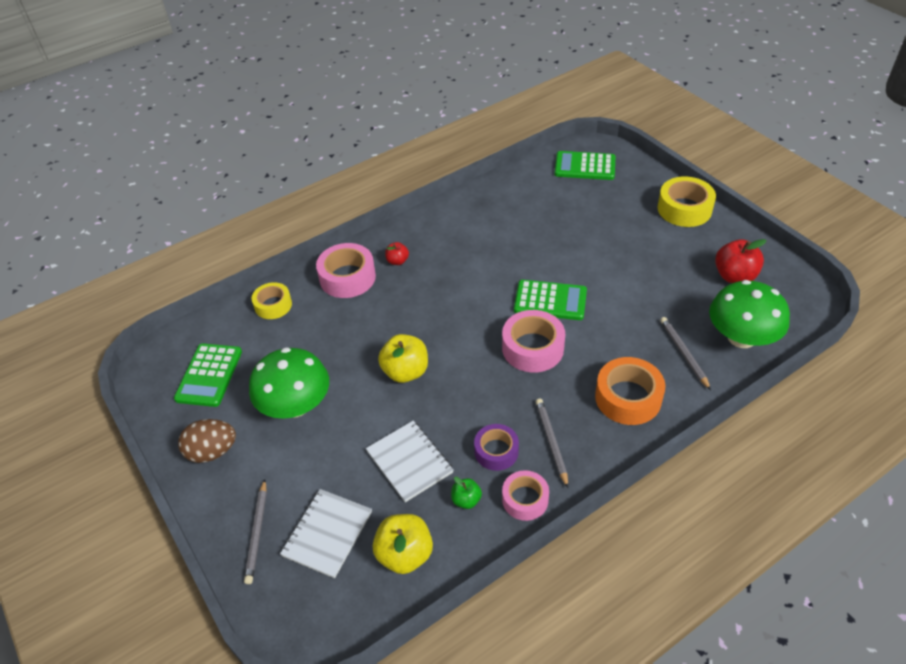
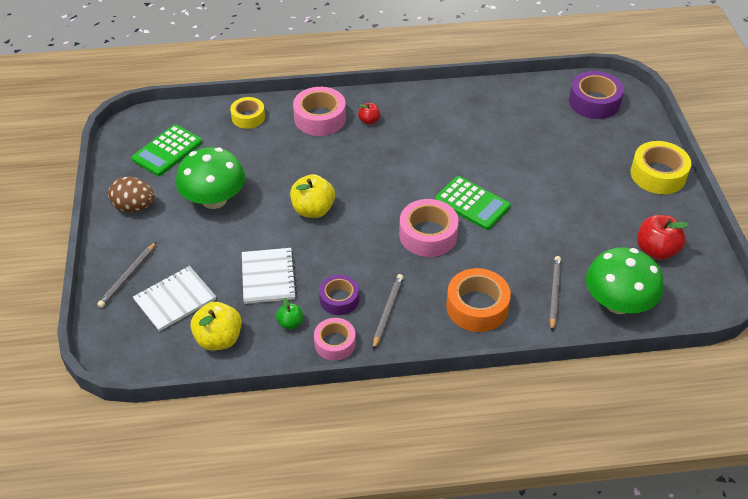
camera: 25 degrees right, 0 degrees up
green calculator [554,151,615,180] -> purple tape [569,71,624,119]

